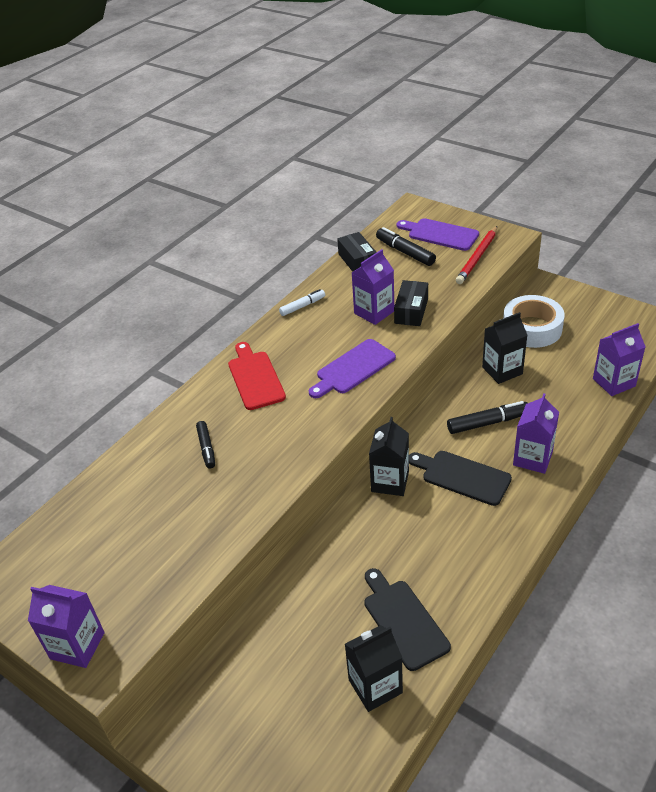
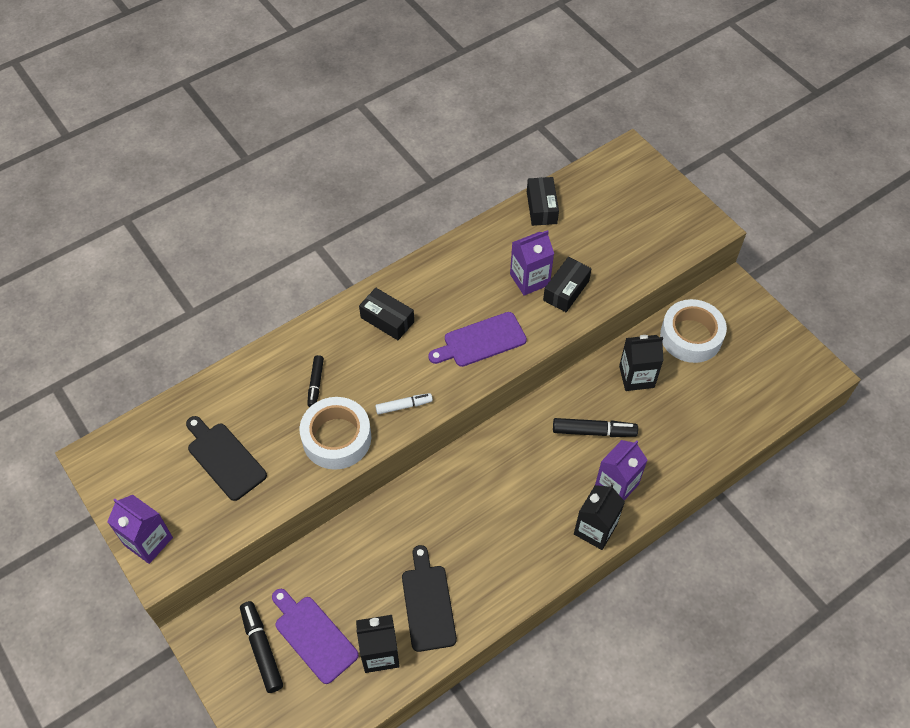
camera: 15 degrees right, 15 degrees up
red cutting board [228,342,286,410] -> black box [359,288,414,340]
white marker [279,289,325,316] -> white marker moved to [375,393,433,415]
black carton [369,417,409,496] -> black carton moved to [574,484,625,550]
black marker [376,227,436,266] -> black marker moved to [240,601,283,693]
purple cutting board [397,218,479,251] -> purple cutting board moved to [272,589,359,684]
black cutting board [409,451,512,506] -> black cutting board moved to [186,416,267,501]
red pencil [456,226,497,284] -> none
purple carton [593,323,645,396] -> none
none -> white tape [300,397,371,470]

